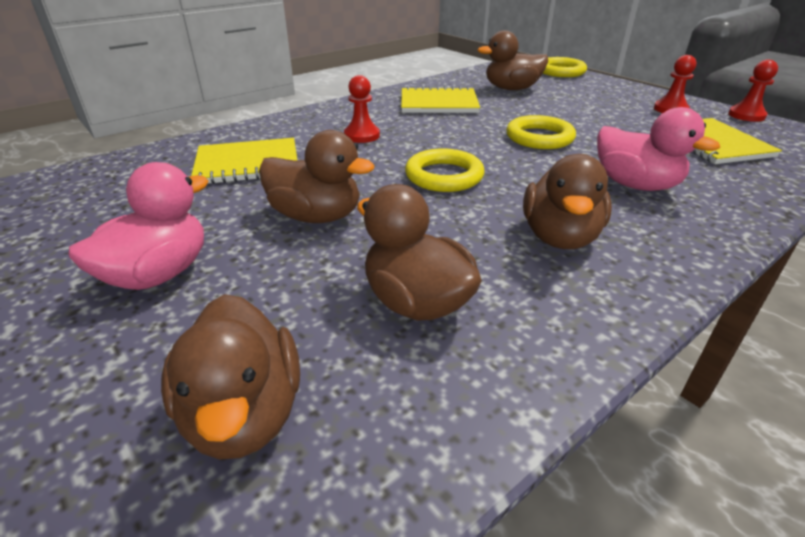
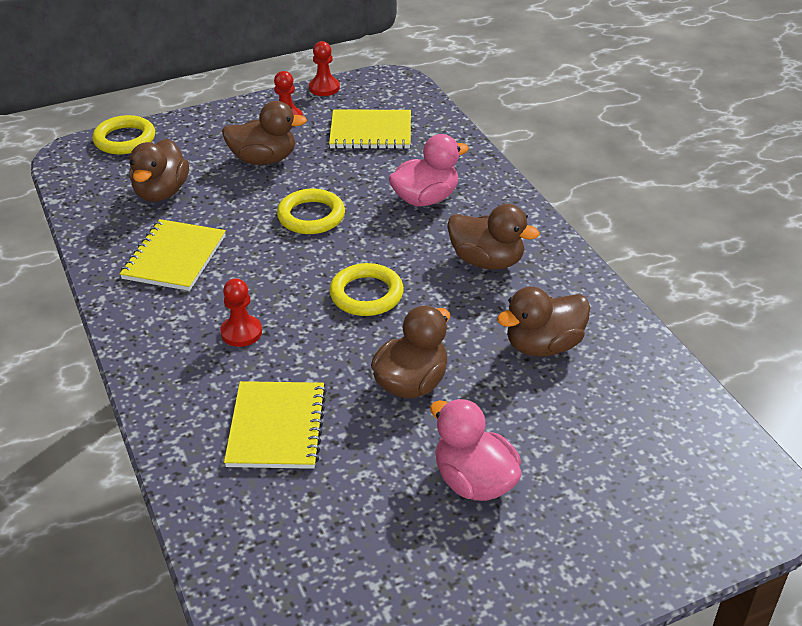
camera: 75 degrees left, 5 degrees up
brown duck [161,294,300,460] -> brown duck moved to [222,101,307,165]

